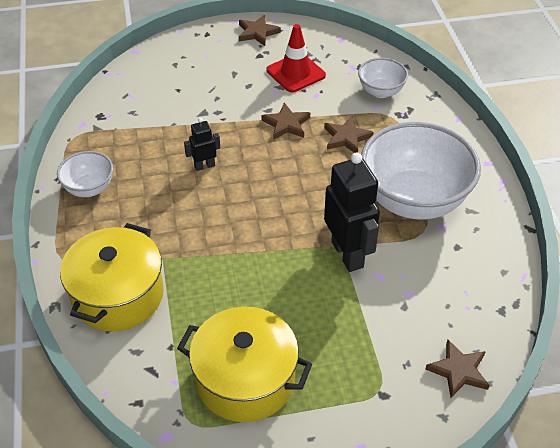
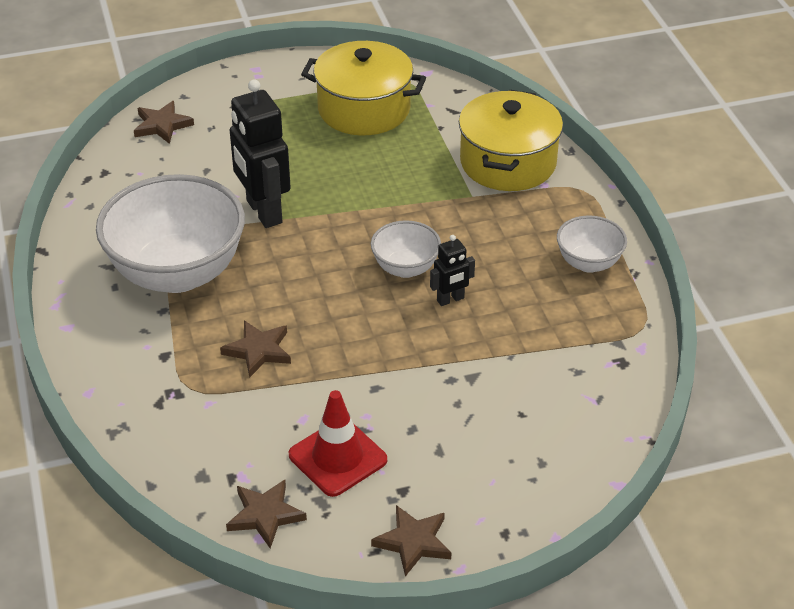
camera: 175 degrees right, 5 degrees down
brown star [261,103,310,140] -> brown star moved to [226,480,307,548]
white bowl [358,58,408,98] -> white bowl moved to [371,220,441,278]

